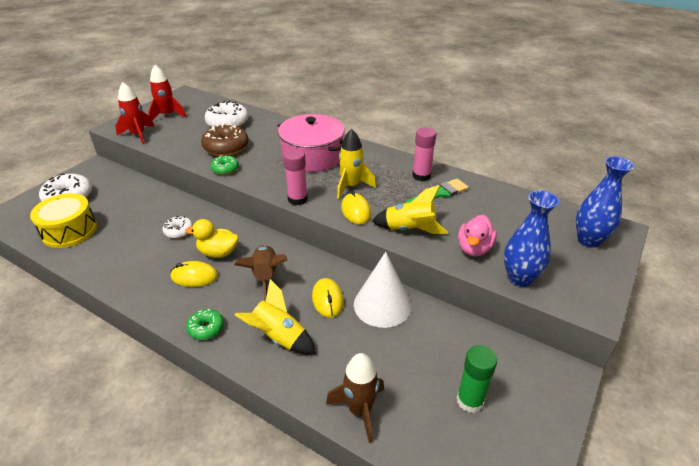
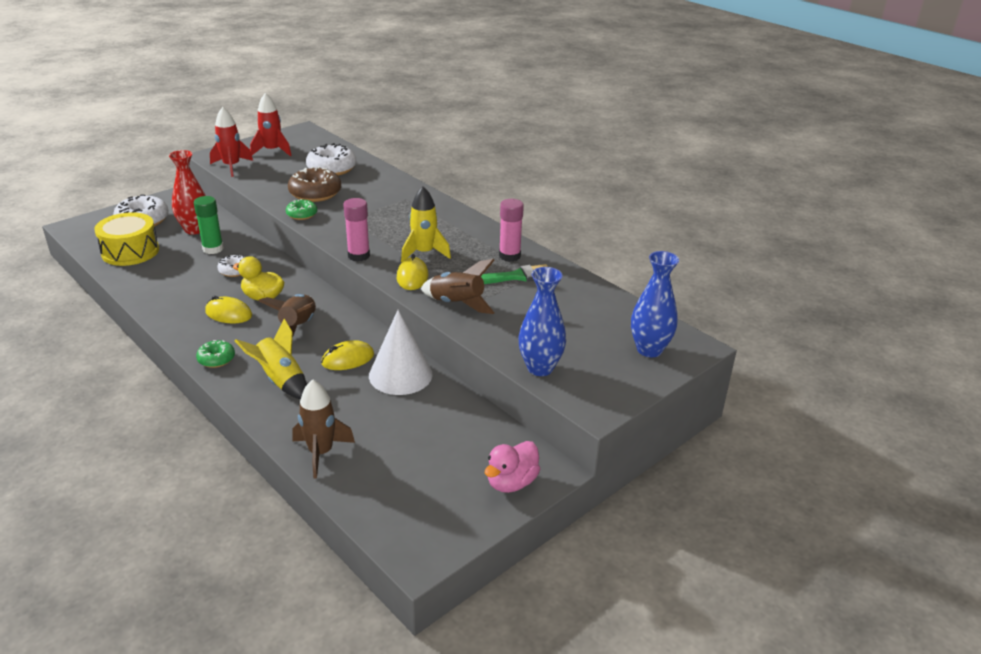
camera: 15 degrees right, 5 degrees down
pink pot [277,114,345,172] -> none
yellow mouse [312,278,344,318] -> yellow mouse turned 60 degrees clockwise [321,340,374,370]
yellow rocket [372,185,448,234] -> brown rocket [421,259,495,314]
green glue stick [457,345,497,413] -> green glue stick moved to [194,196,224,254]
pink duck [458,215,497,256] -> pink duck moved to [485,441,540,493]
none -> red vase [169,150,206,234]

